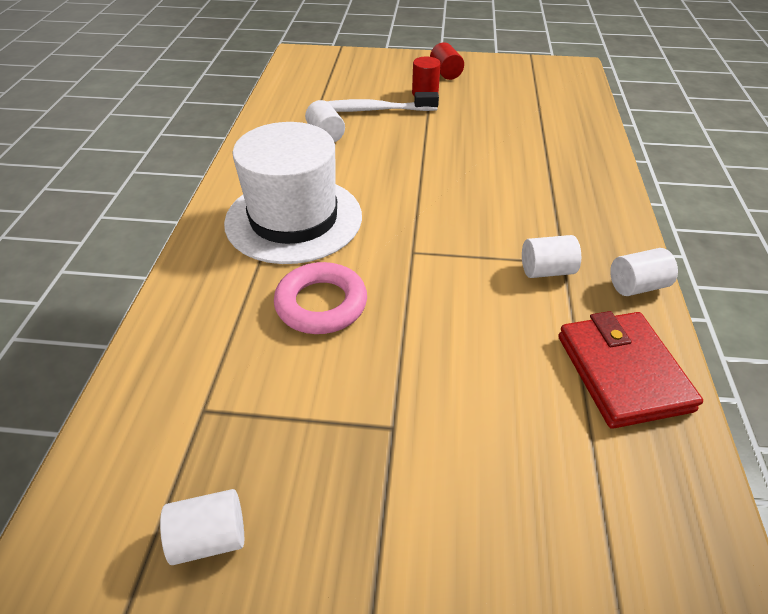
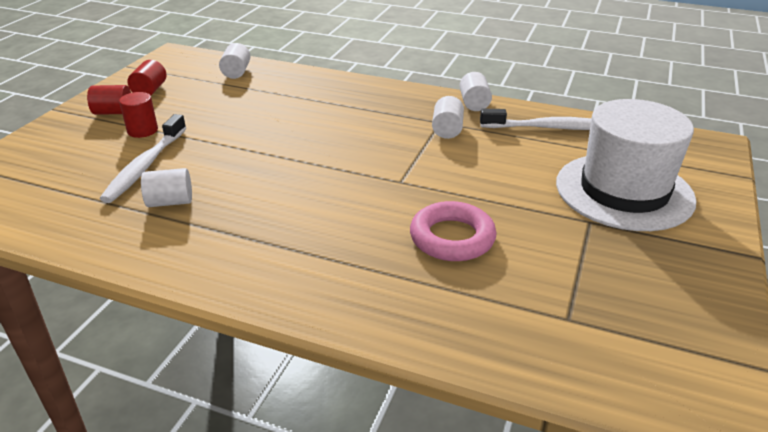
camera: 75 degrees left, 10 degrees down
white cylinder [160,489,244,565] -> white cylinder moved to [219,43,251,79]
white hat [224,122,362,264] -> white hat moved to [556,99,697,231]
red wallet [558,311,703,429] -> white toothbrush [480,108,592,130]
none -> red cylinder [128,60,166,96]

